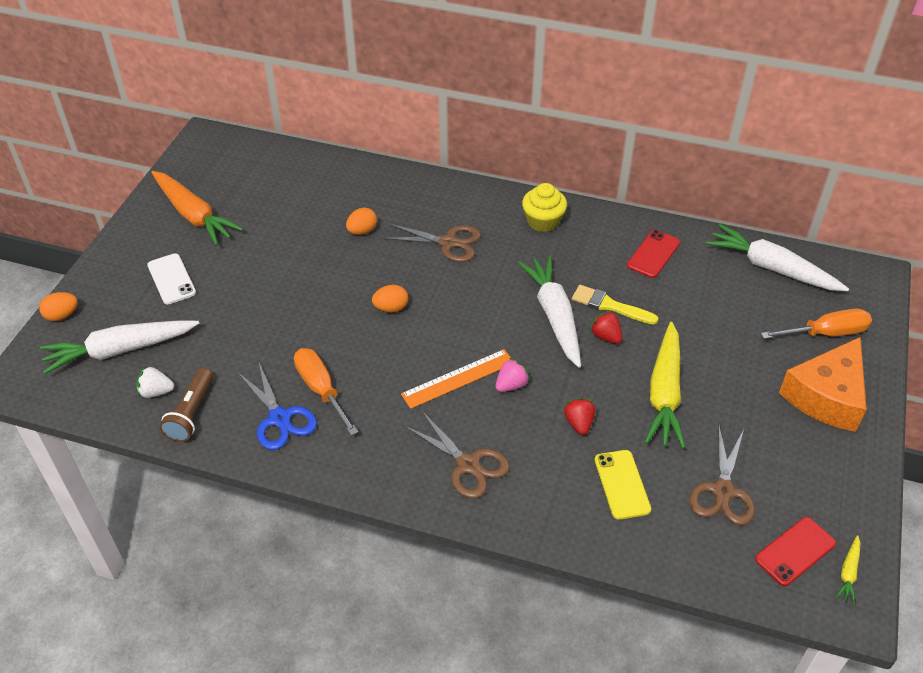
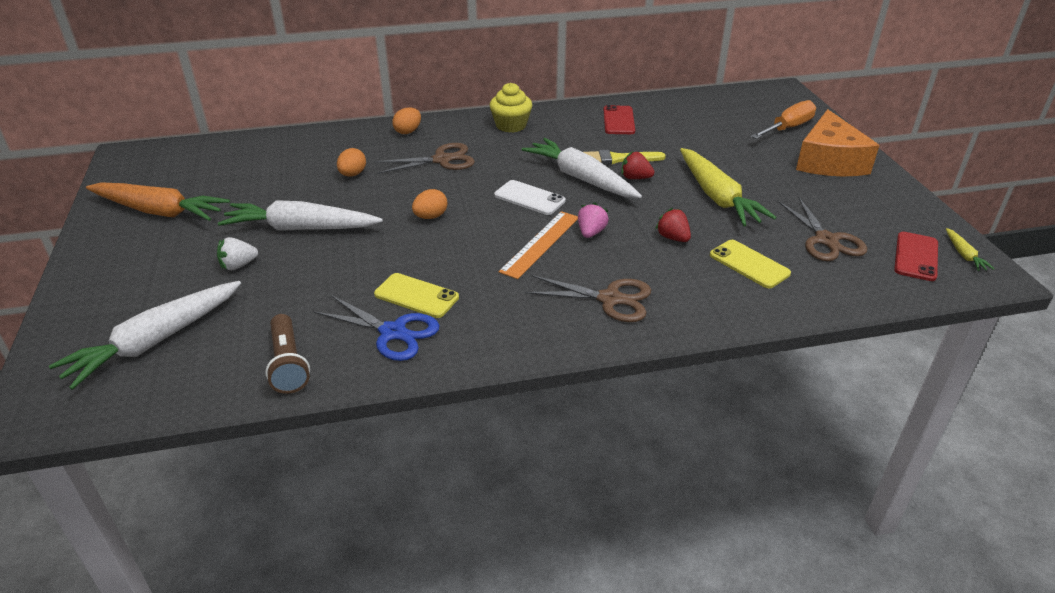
camera: 30 degrees left, 10 degrees down
orange egg [39,292,78,321] -> orange egg moved to [392,107,421,134]
white strawberry [136,366,174,398] -> white strawberry moved to [217,237,258,270]
white phone [147,253,196,304] -> white phone moved to [494,180,566,215]
orange screwdriver [294,348,358,436] -> yellow phone [374,273,459,318]
white carrot [706,224,849,291] -> white carrot moved to [218,200,383,230]

